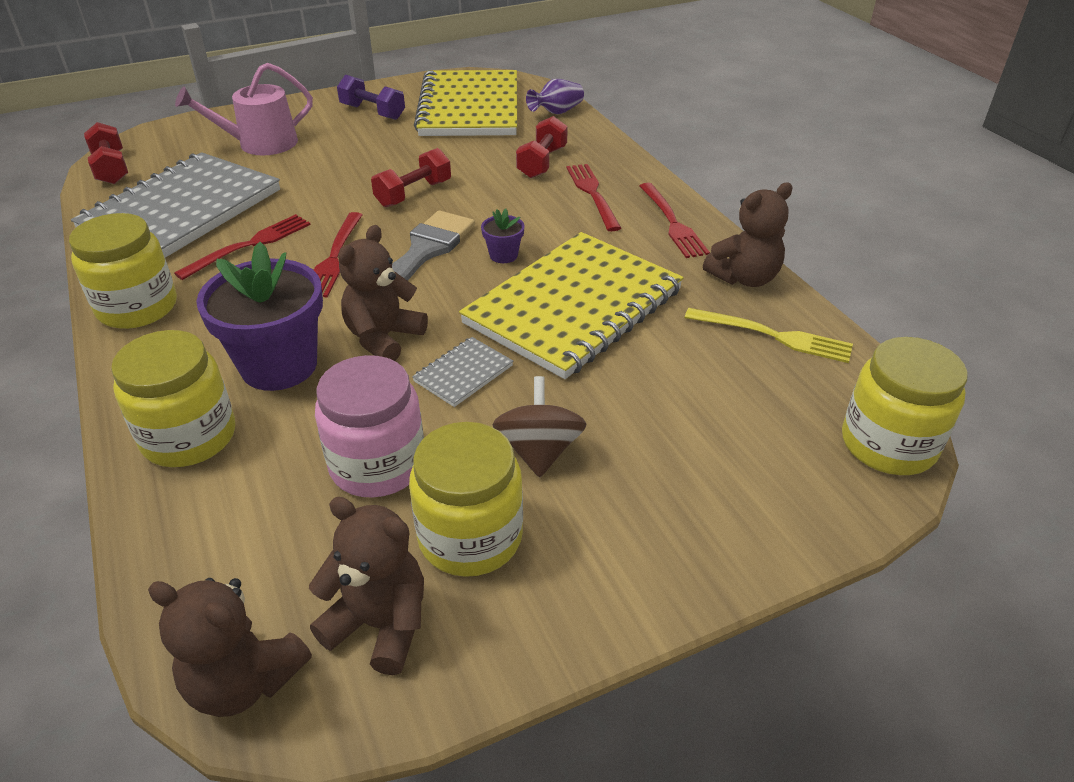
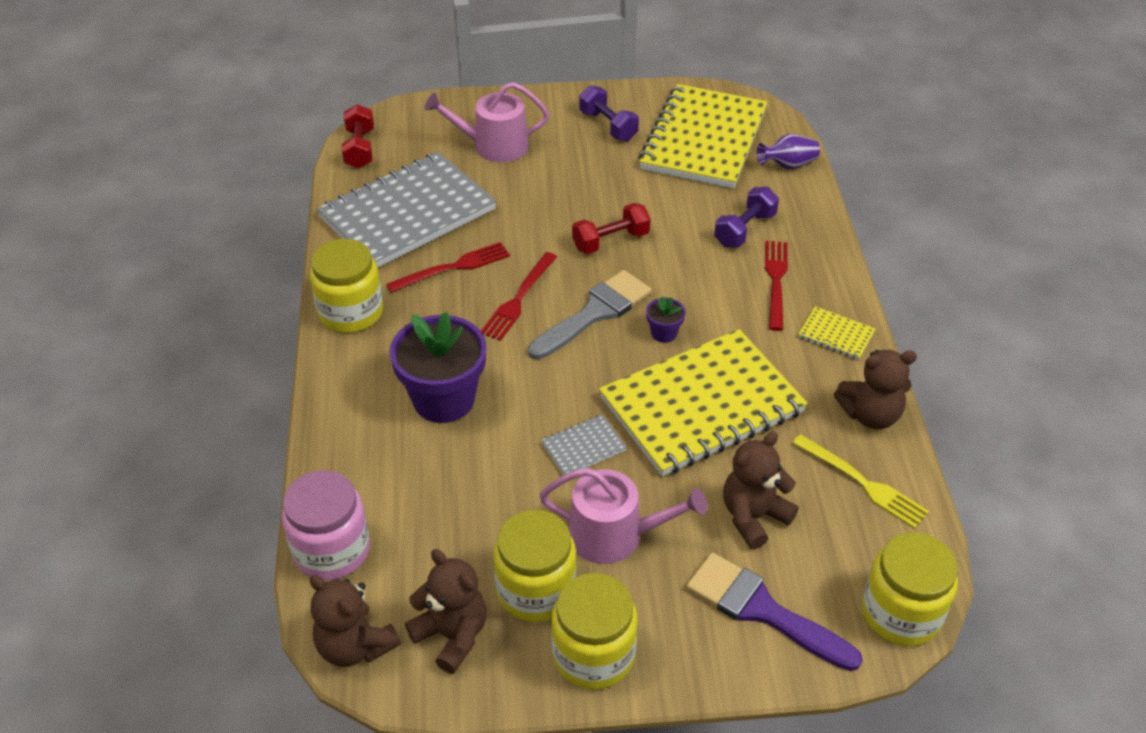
camera: 20 degrees right, 5 degrees up
yellow jar [111,330,235,467] -> yellow jar moved to [551,573,638,690]
pink jar [315,355,424,498] -> pink jar moved to [282,470,370,580]
brown teddy bear [338,225,428,361] -> brown teddy bear moved to [723,432,798,549]
brown spinning top [492,376,587,477] -> pink watering can [539,468,707,564]
red dumbbell [516,116,568,178] -> purple dumbbell [714,187,779,247]
red fork [640,183,710,258] -> yellow notebook [798,306,876,360]
none -> purple brush [686,553,863,671]

